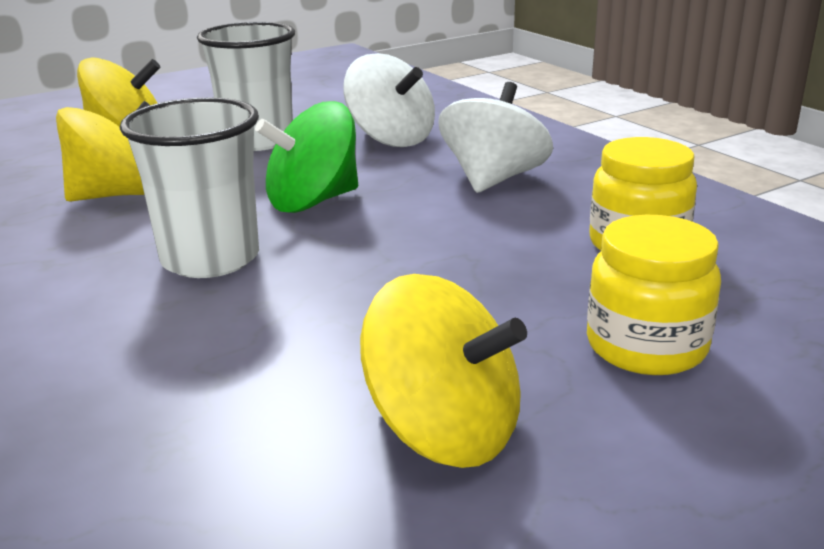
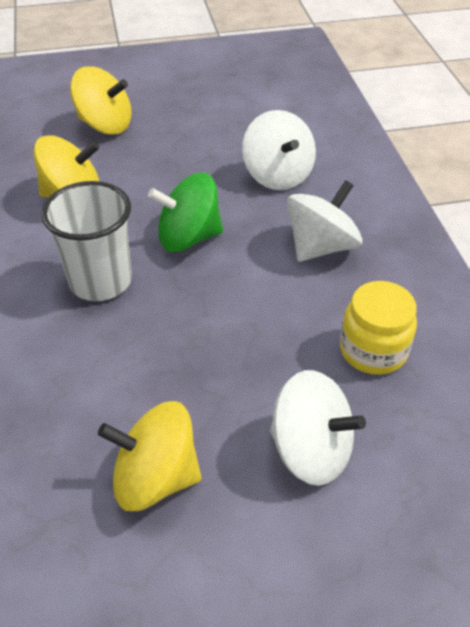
camera: 20 degrees right, 20 degrees up
white cup [197,22,295,151] -> none
yellow spinning top [360,274,527,468] -> yellow spinning top turned 135 degrees clockwise [98,401,202,511]
yellow jar [587,215,721,375] -> white spinning top [270,370,366,486]

